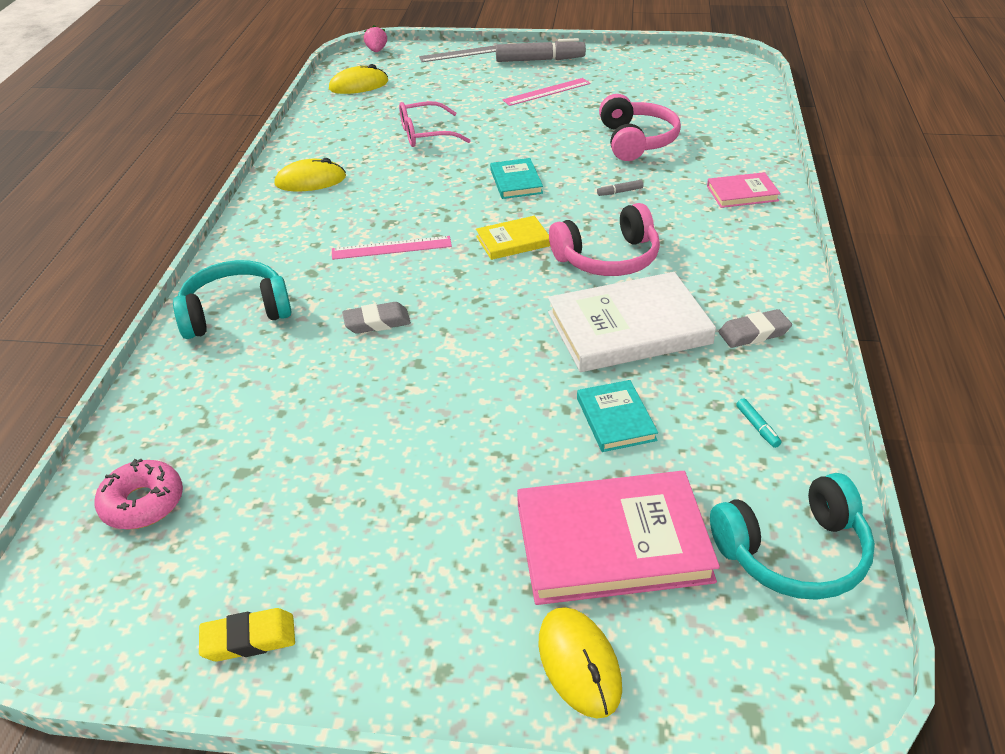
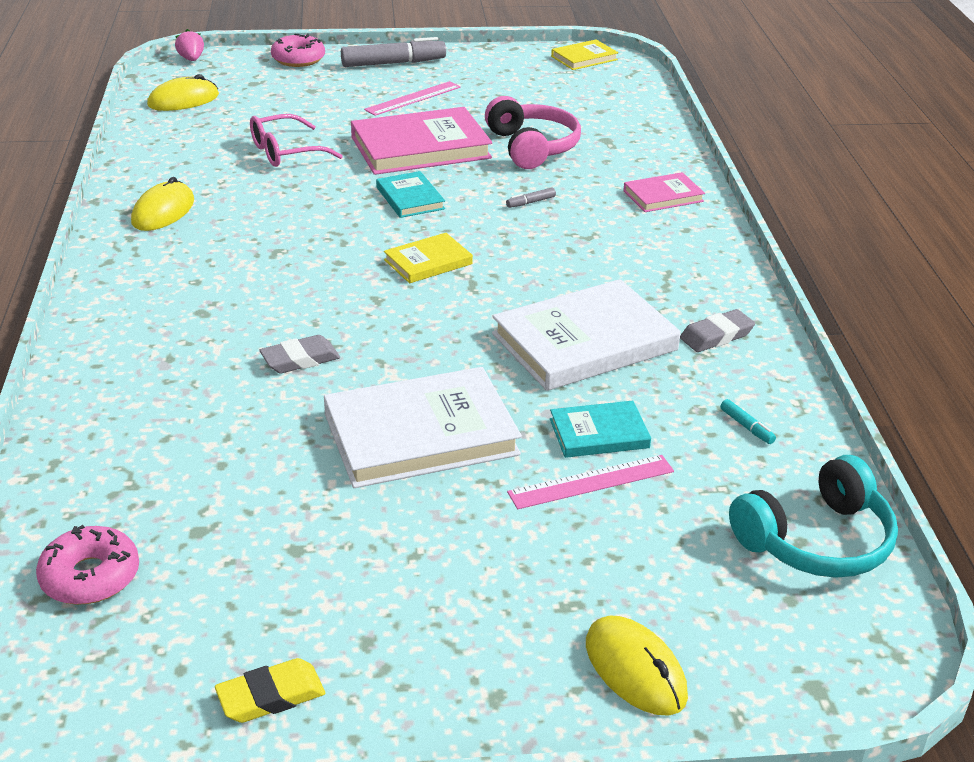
camera: 15 degrees left, 5 degrees down
turquoise headphones [173,260,292,339] -> none
yellow mouse [274,158,346,191] -> yellow mouse turned 45 degrees counterclockwise [131,177,194,231]
pink ruler [332,236,452,260] -> pink ruler moved to [507,455,674,509]
grey ruler [419,45,496,62] -> pink donut [271,34,325,67]
pink book [517,471,720,605] -> pink book moved to [351,107,492,175]
pink headphones [549,203,660,276] -> none
turquoise book [577,380,658,452] -> turquoise book turned 75 degrees counterclockwise [550,401,651,458]
none -> white book [324,367,522,488]
none -> yellow book [551,39,618,70]

